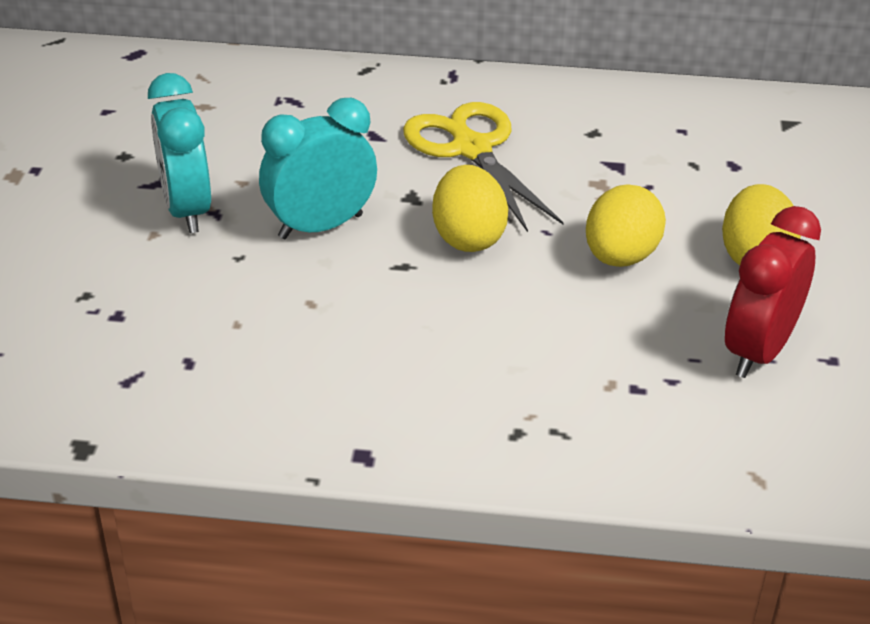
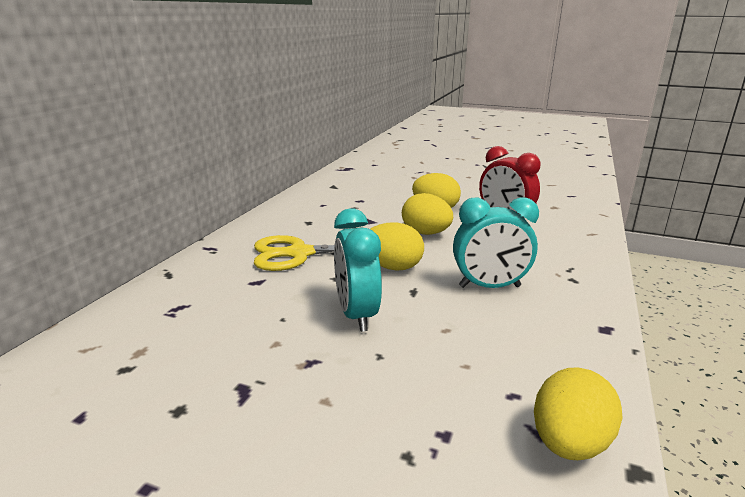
camera: 75 degrees left, 15 degrees down
turquoise clock [148,73,211,233] -> turquoise clock moved to [453,197,539,288]
none -> yellow egg [534,368,623,460]

